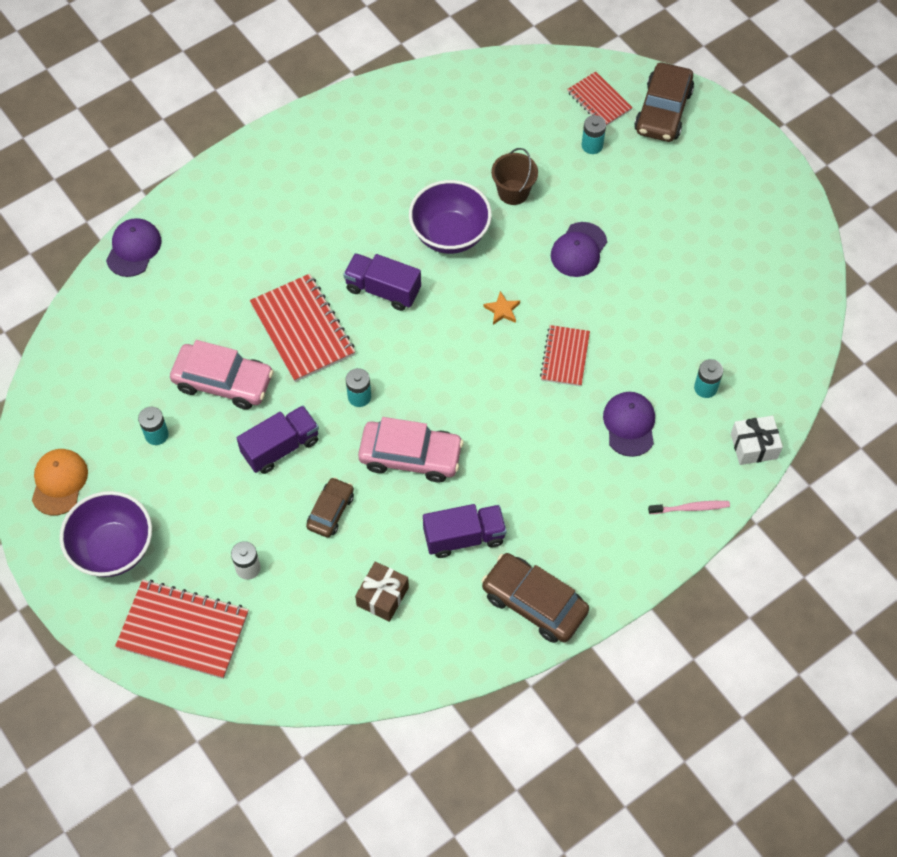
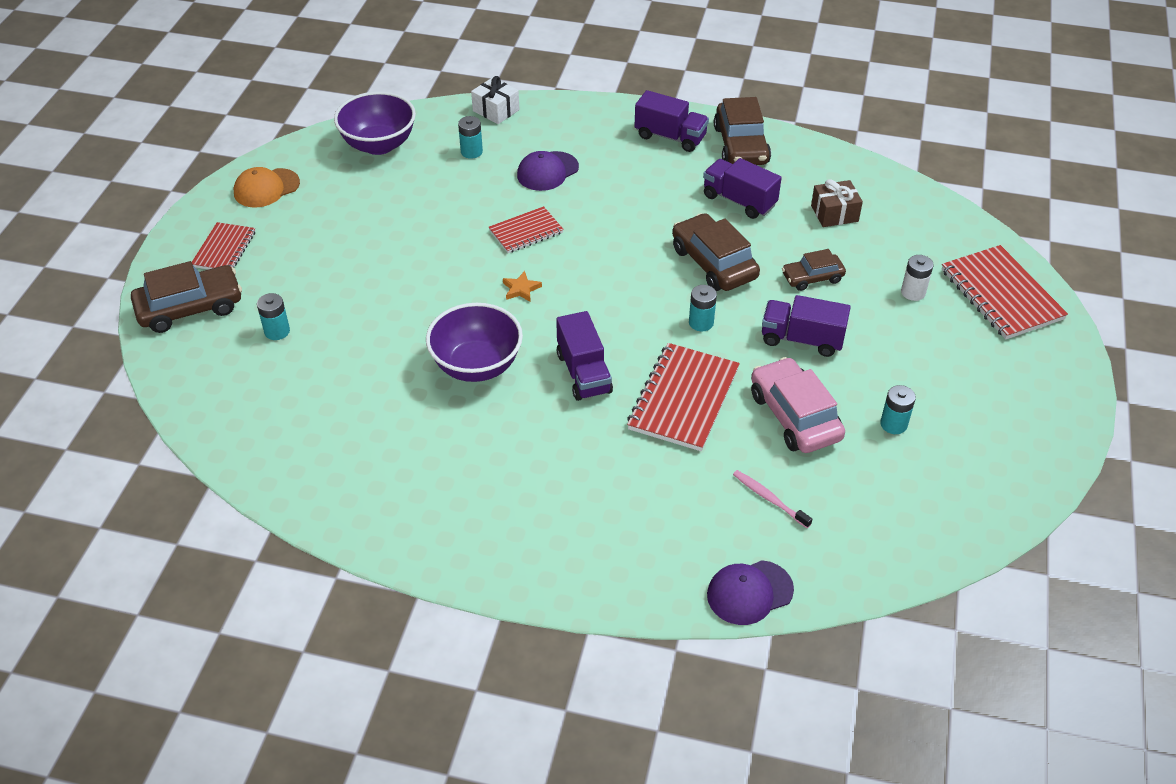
camera: 130 degrees left, 15 degrees down
orange cap [32,449,88,516] -> orange cap moved to [234,167,300,208]
purple bowl [60,491,152,577] -> purple bowl moved to [334,91,416,155]
pink car [358,417,464,483] -> brown car [672,213,760,291]
brown bucket [491,148,538,205] -> none
purple cap [551,222,607,277] -> none
red notebook [567,71,633,126] -> red notebook moved to [192,222,256,269]
pink toothbrush [648,501,730,514] -> pink toothbrush moved to [733,470,812,528]
none -> purple truck [634,90,709,152]

